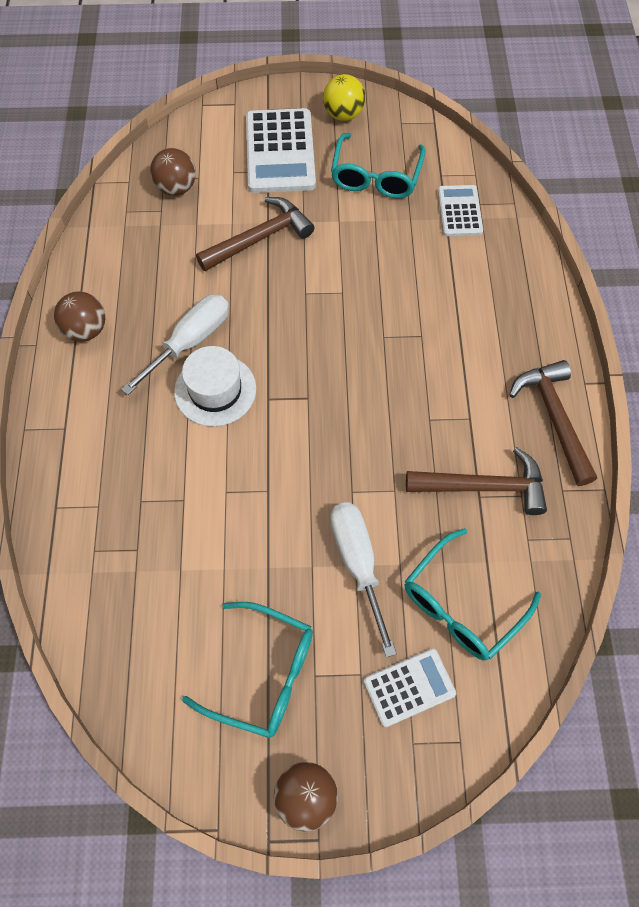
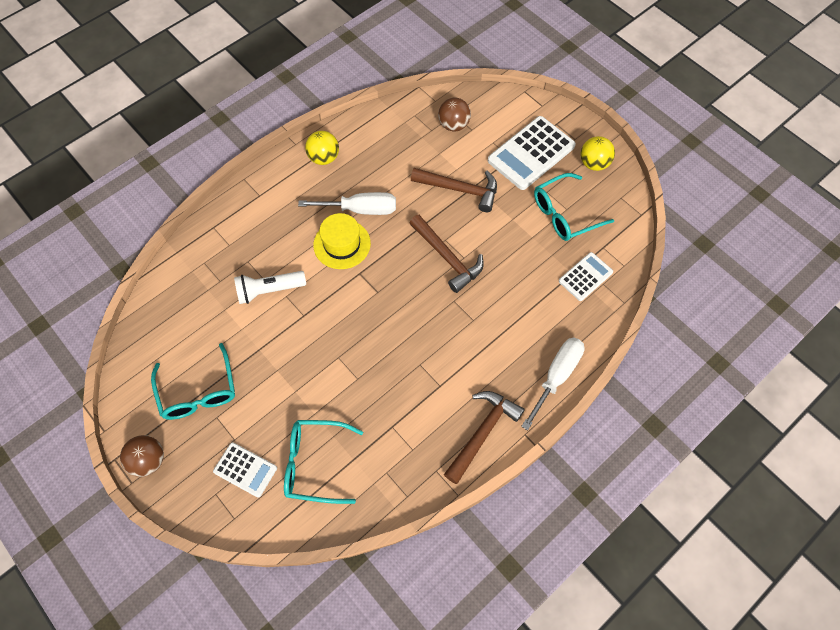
camera: 50 degrees right, 0 degrees up
brown ball [54,291,105,342] -> yellow ball [305,131,339,165]
white hat [174,346,256,427] -> yellow hat [313,213,371,269]
white screwdriver [330,502,397,658] -> white screwdriver moved to [521,337,585,430]
brown hammer [406,447,547,515] -> brown hammer moved to [409,215,484,293]
none -> white flashlight [234,271,306,304]

